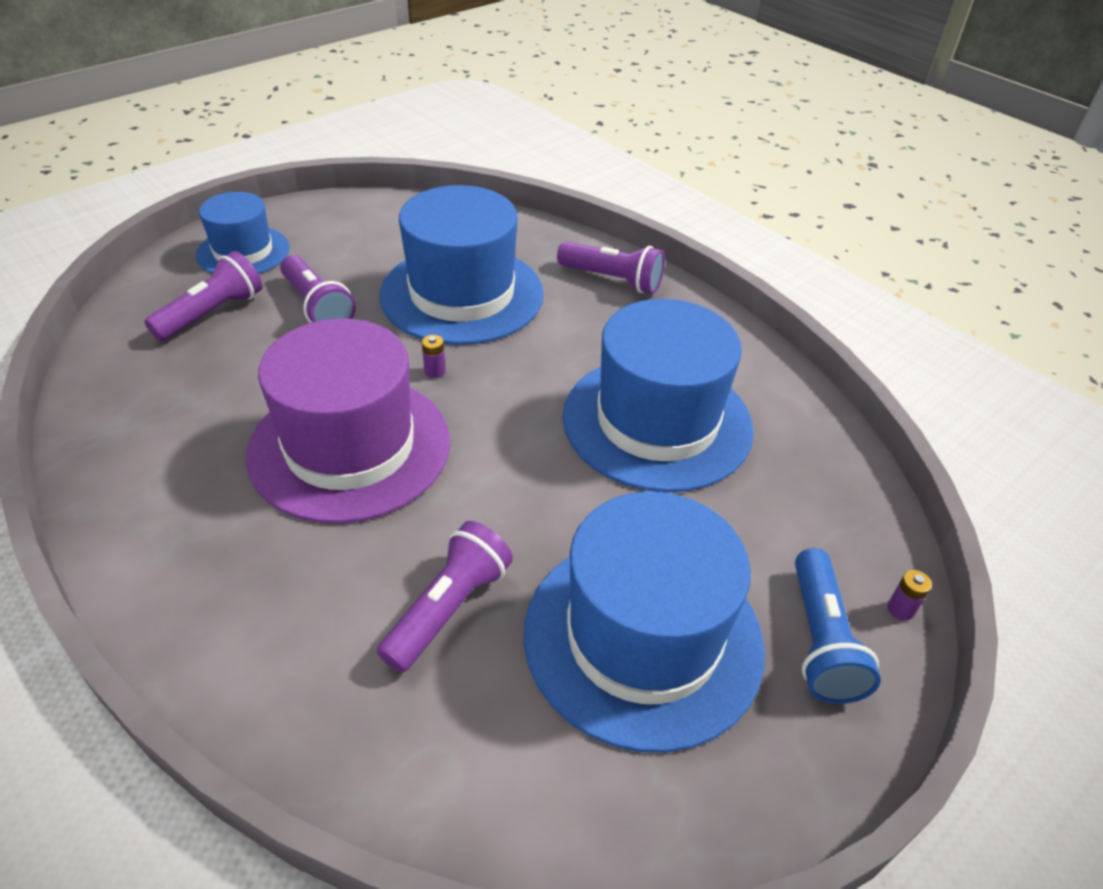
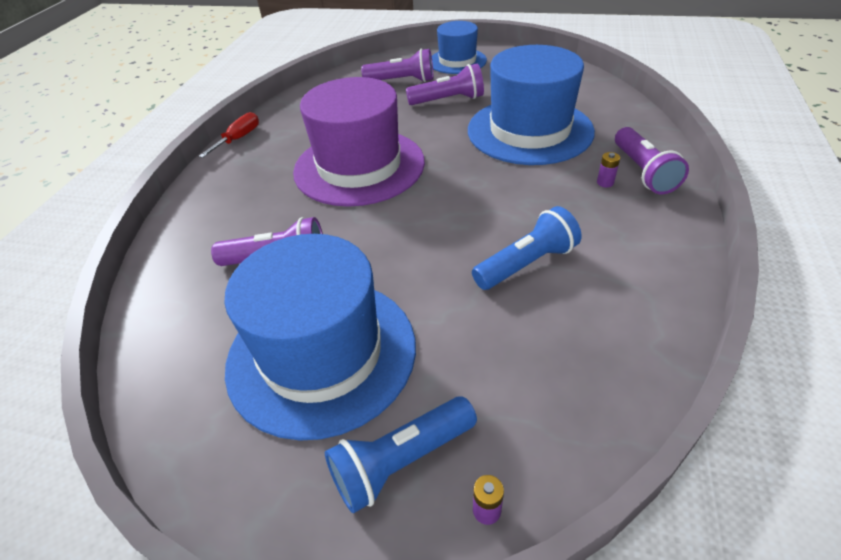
camera: 60 degrees right, 0 degrees up
purple flashlight [280,255,356,323] -> purple flashlight turned 120 degrees counterclockwise [406,64,484,105]
purple battery [422,335,446,378] -> purple battery moved to [597,152,620,188]
blue hat [563,299,754,493] -> blue flashlight [472,206,581,290]
none -> red screwdriver [199,112,259,158]

